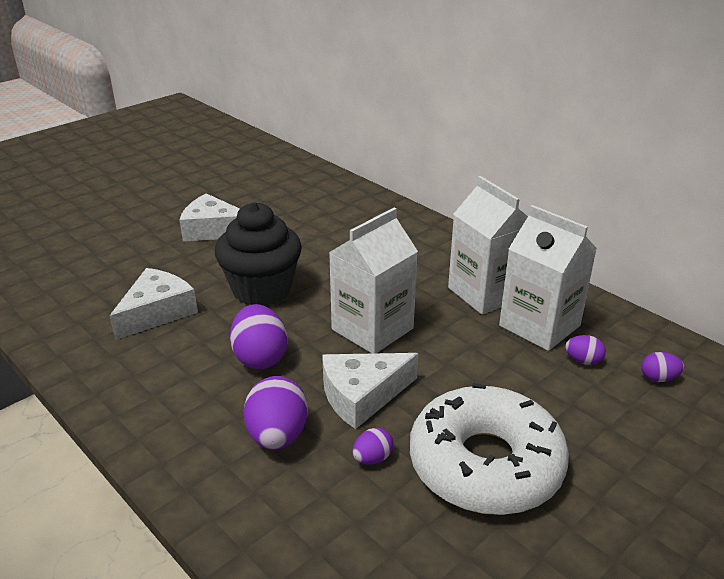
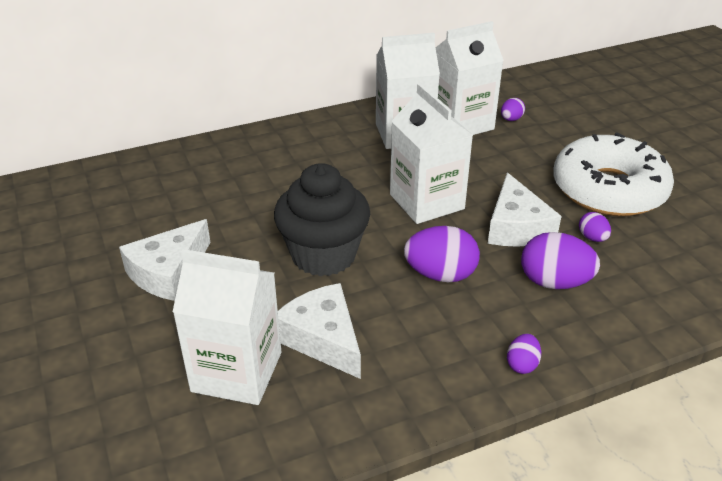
camera: 70 degrees left, 5 degrees up
purple egg [641,352,684,382] -> purple egg moved to [507,334,541,374]
none -> white carton [173,249,281,405]

